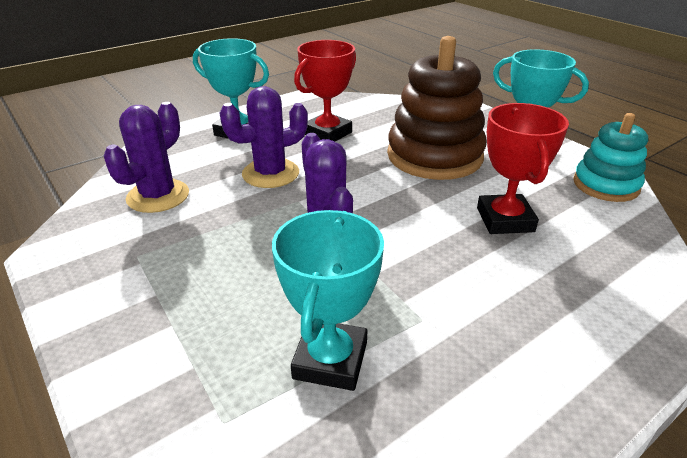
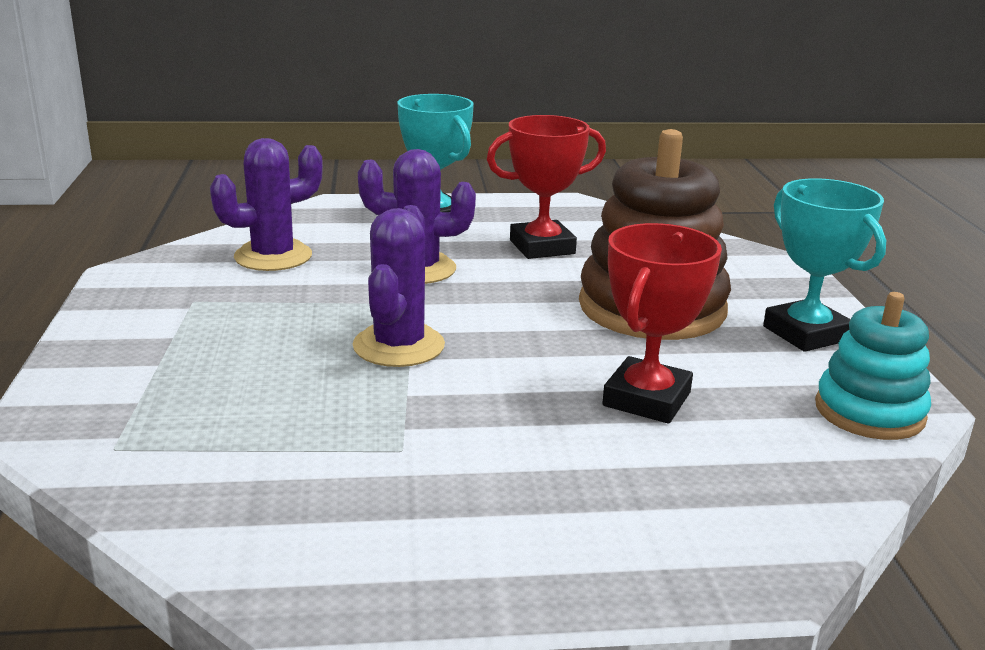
camera: 30 degrees right, 10 degrees down
turquoise trophy [272,210,384,391] -> none

